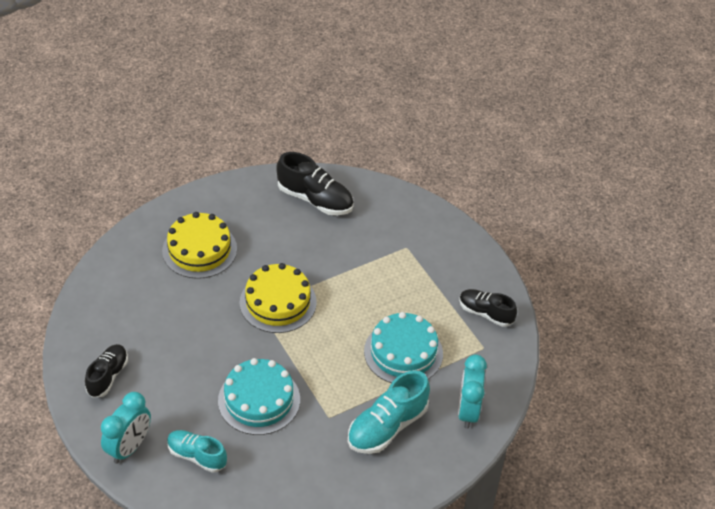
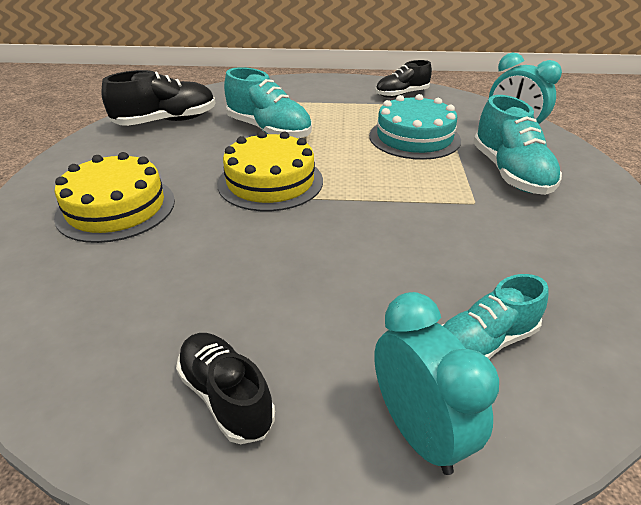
camera: 55 degrees left, 10 degrees down
turquoise cake [218,358,300,435] -> none
none -> turquoise shoe [224,67,312,138]

